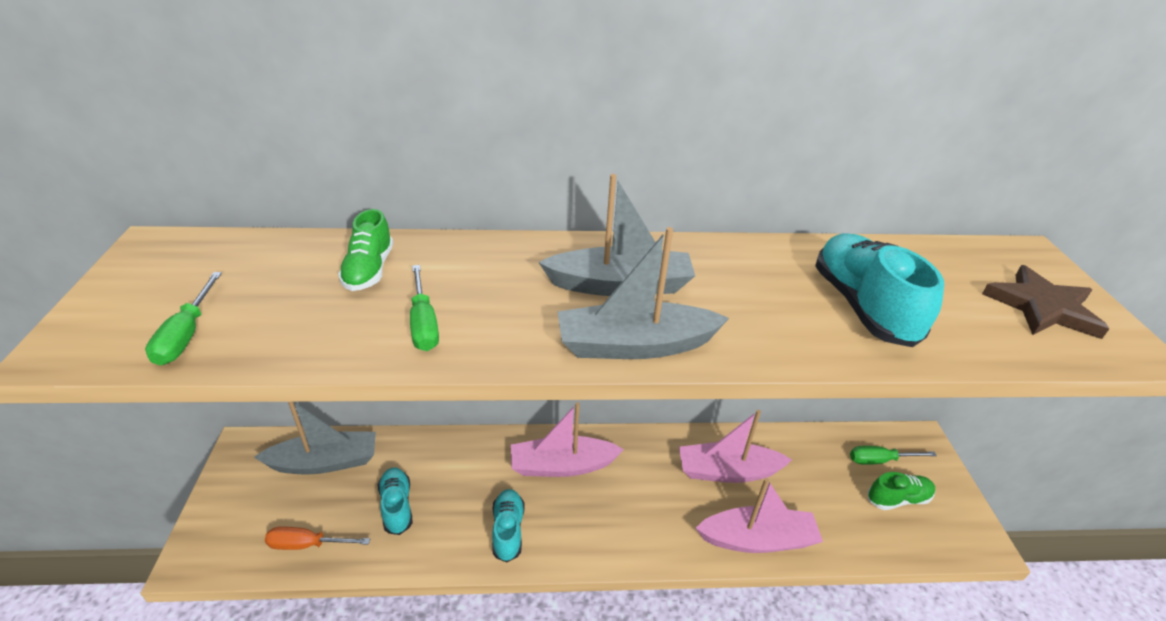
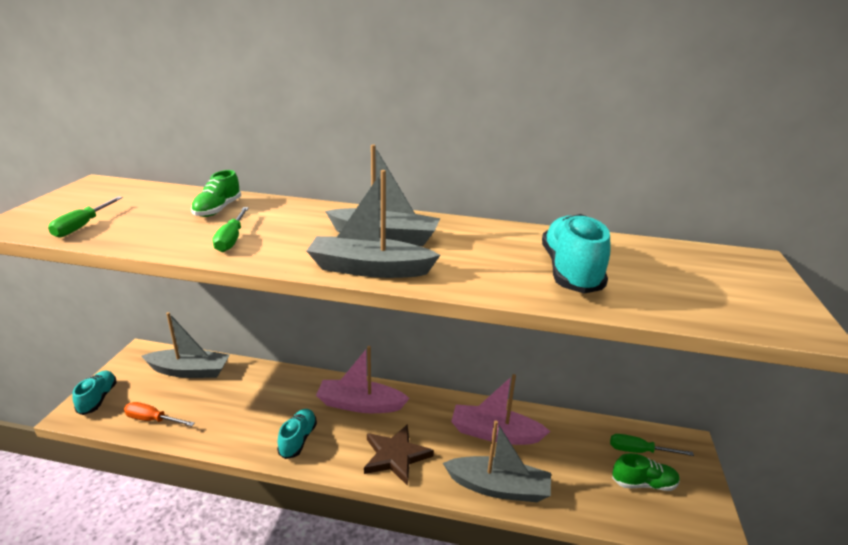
camera: 15 degrees right, 10 degrees down
turquoise shoe [378,468,413,535] -> turquoise shoe moved to [73,370,117,415]
pink boat [696,478,823,553] -> grey boat [443,420,551,502]
brown star [982,265,1109,339] -> brown star moved to [364,424,434,486]

